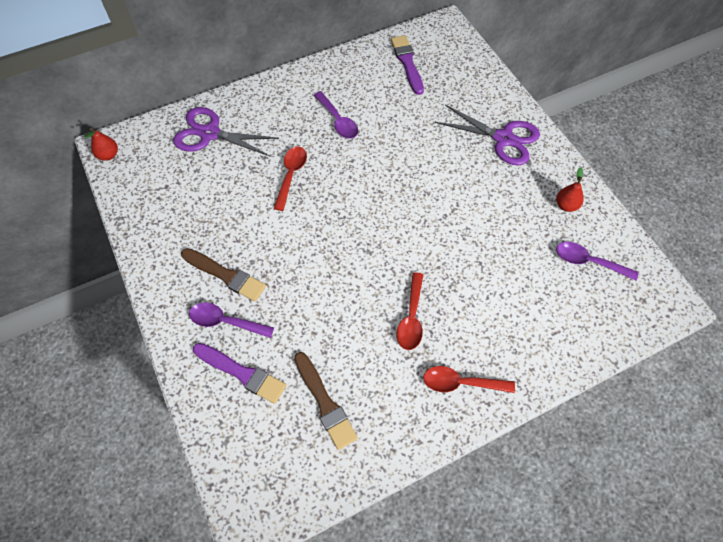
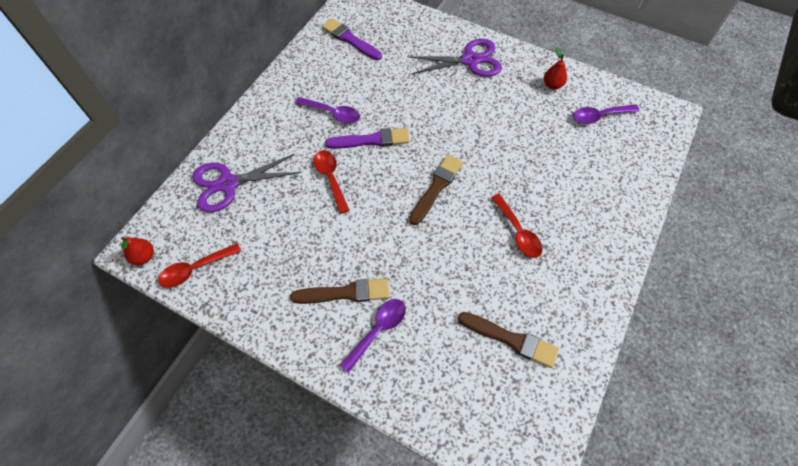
camera: 35 degrees left, 0 degrees up
purple spoon [189,303,274,338] -> purple spoon turned 150 degrees clockwise [340,299,406,373]
purple brush [193,343,287,404] -> purple brush moved to [325,128,409,149]
red spoon [423,366,515,393] -> red spoon moved to [158,243,241,288]
none -> brown brush [409,155,463,225]

